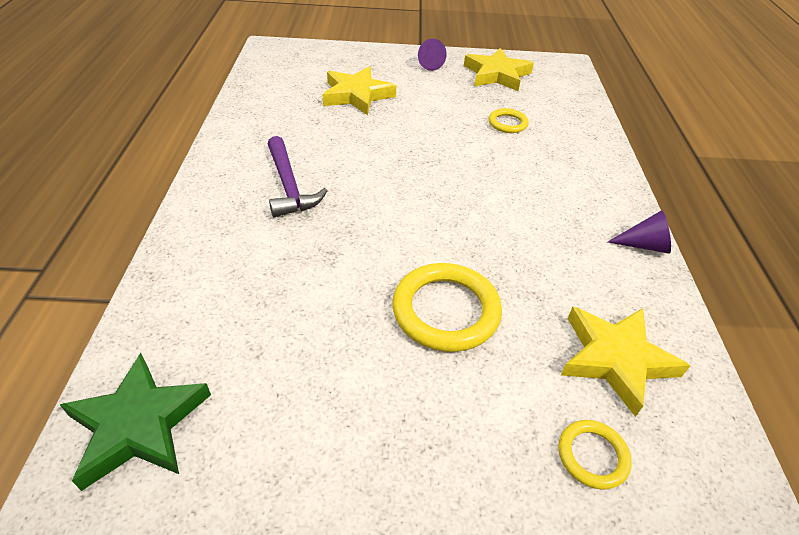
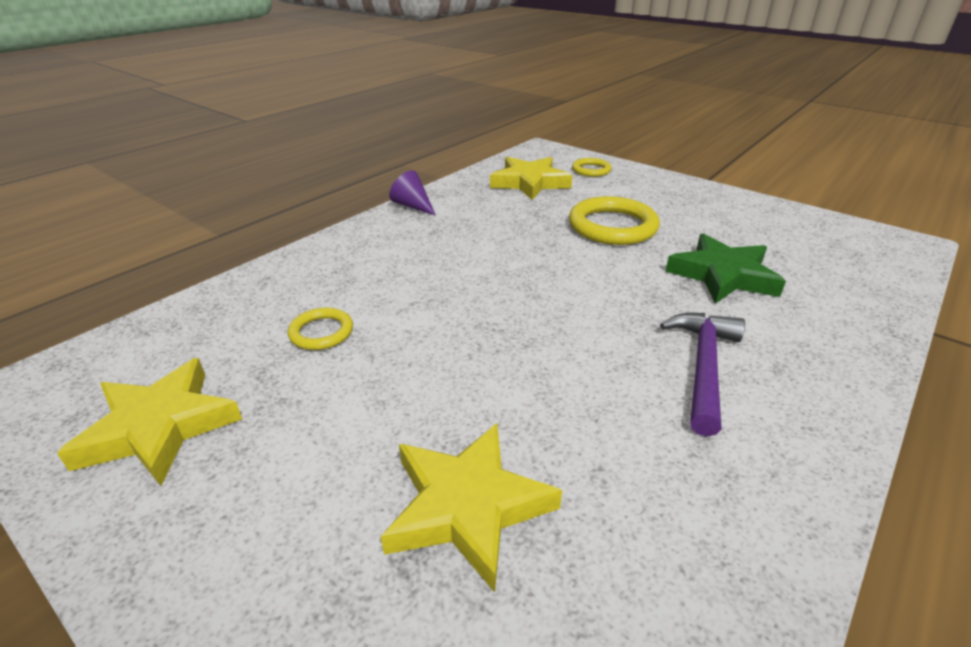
camera: 140 degrees left, 10 degrees down
green star [60,353,211,491] -> green star moved to [665,233,786,304]
purple cone [418,39,447,71] -> none

